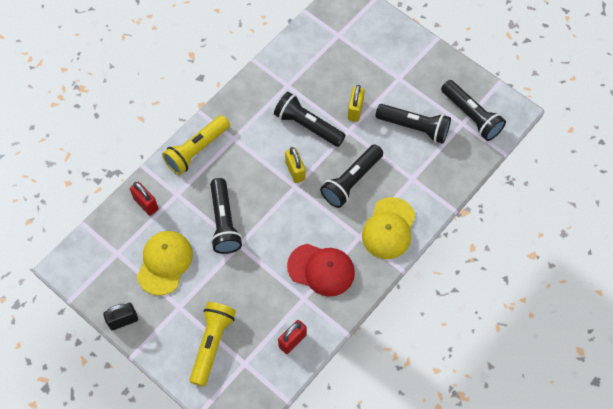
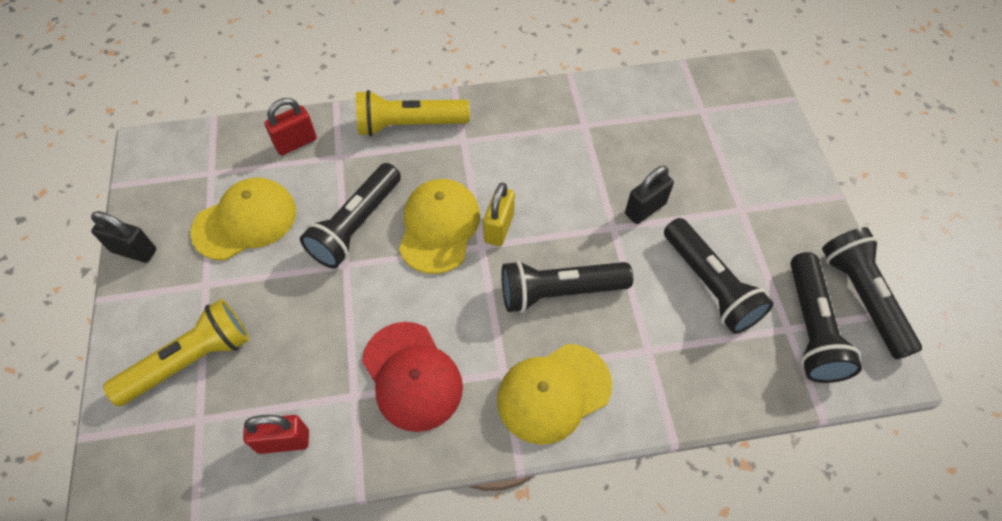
camera: 40 degrees right, 5 degrees down
red padlock [130,182,158,216] -> red padlock turned 60 degrees clockwise [265,98,317,155]
black flashlight [274,92,346,147] -> black flashlight moved to [822,227,922,359]
yellow padlock [348,85,365,122] -> black padlock [625,166,674,224]
none -> yellow cap [399,179,480,274]

